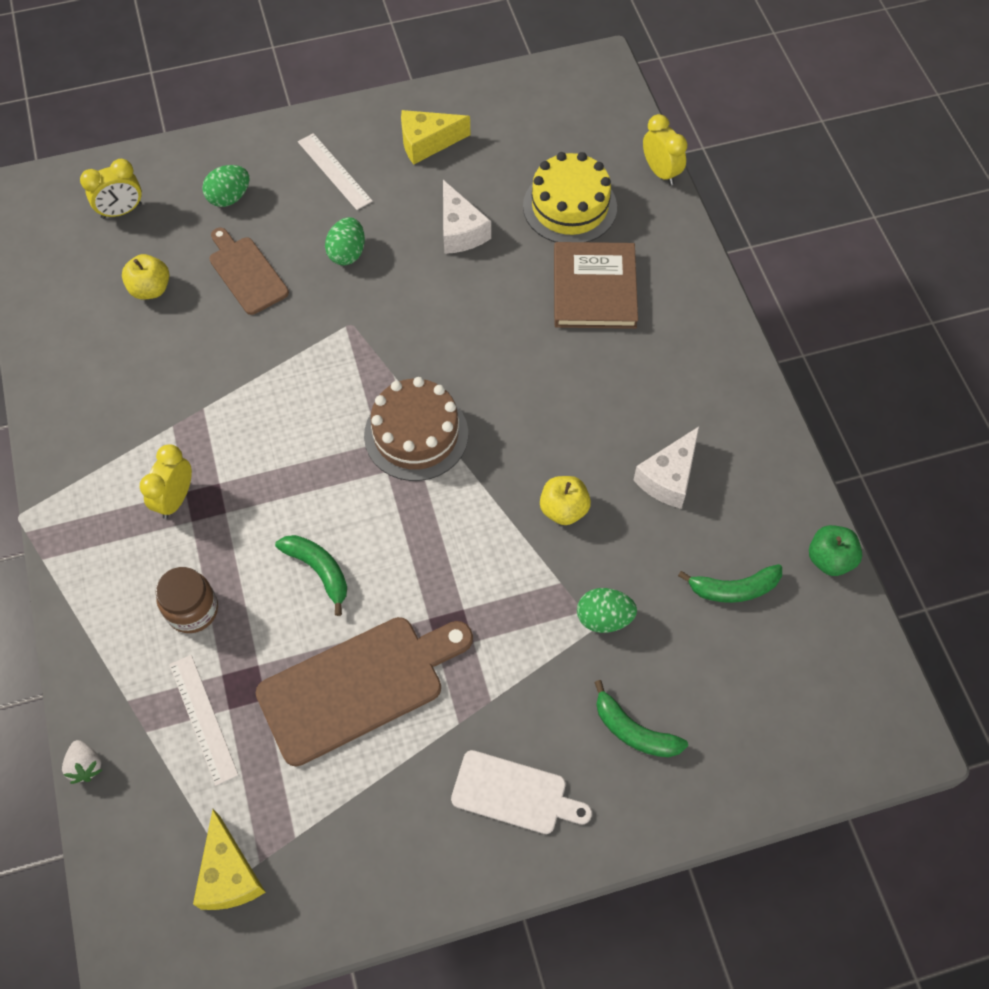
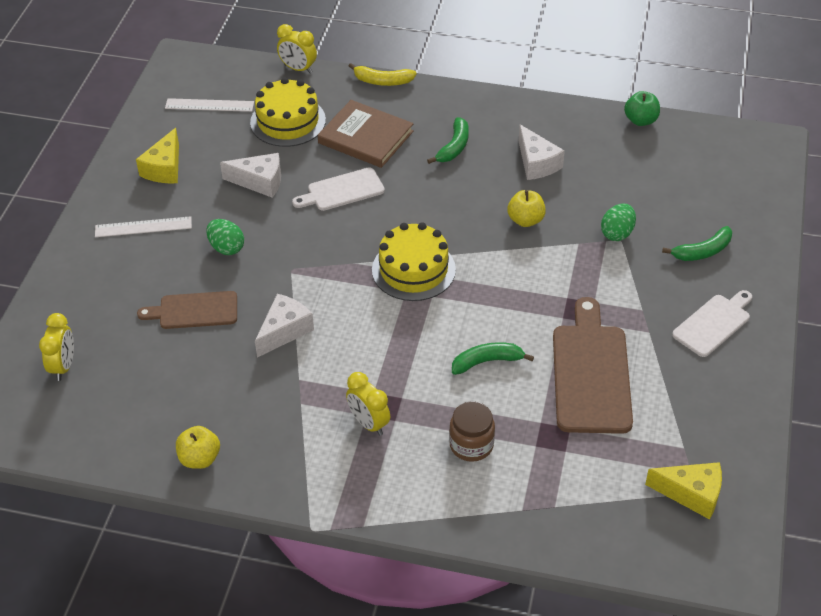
camera: 60 degrees left, 15 degrees down
white strawberry [62,740,102,784] -> none
yellow apple [122,254,169,299] -> yellow apple moved to [176,426,220,469]
white ruler [169,655,238,786] -> white ruler moved to [165,98,254,112]
green egg [202,165,250,207] -> none
brown cake [364,377,468,481] -> yellow cake [372,222,456,301]
yellow clock [643,114,687,185] -> yellow clock turned 150 degrees counterclockwise [277,24,317,74]
green banana [678,564,782,603] -> green banana moved to [427,117,469,164]
none -> white cheese [255,294,314,357]
none -> white cutting board [292,167,385,211]
none -> yellow banana [349,63,417,86]

